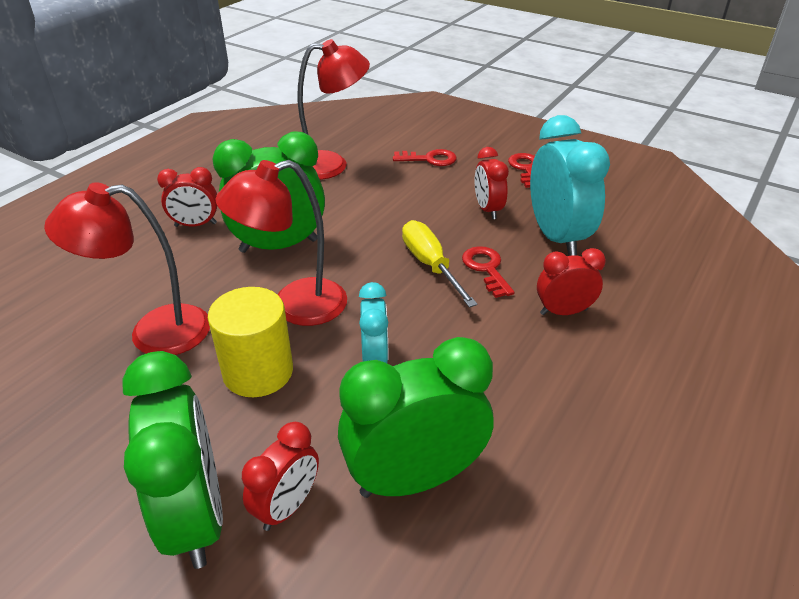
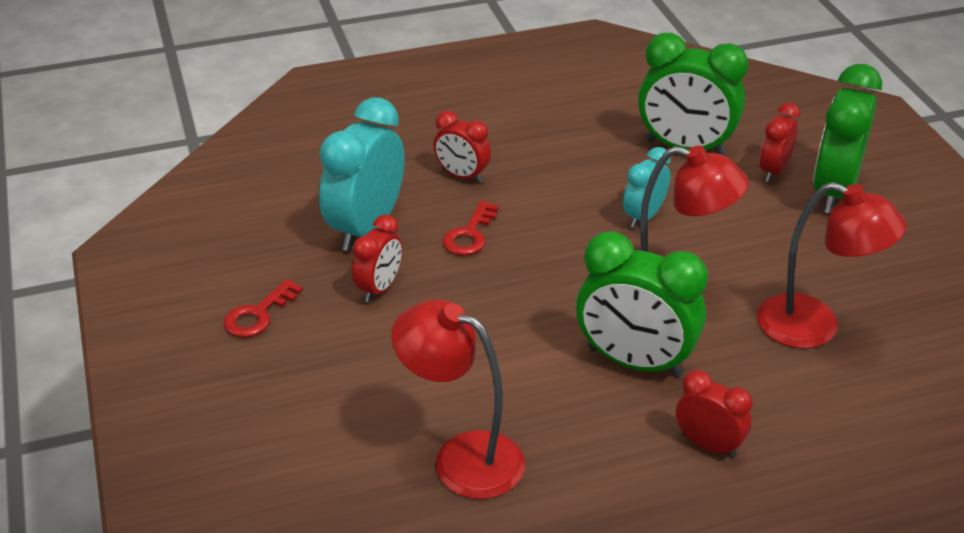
camera: 140 degrees left, 0 degrees up
yellow cylinder [208,287,293,397] -> none
red clock [242,422,319,531] -> red clock turned 45 degrees counterclockwise [760,103,800,182]
red key [393,149,457,166] -> none
yellow screwdriver [402,220,478,308] -> none

